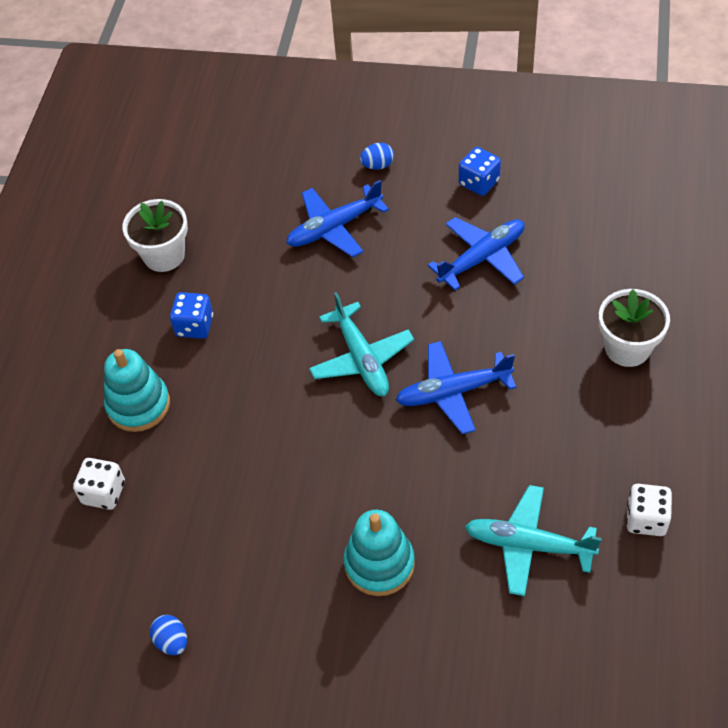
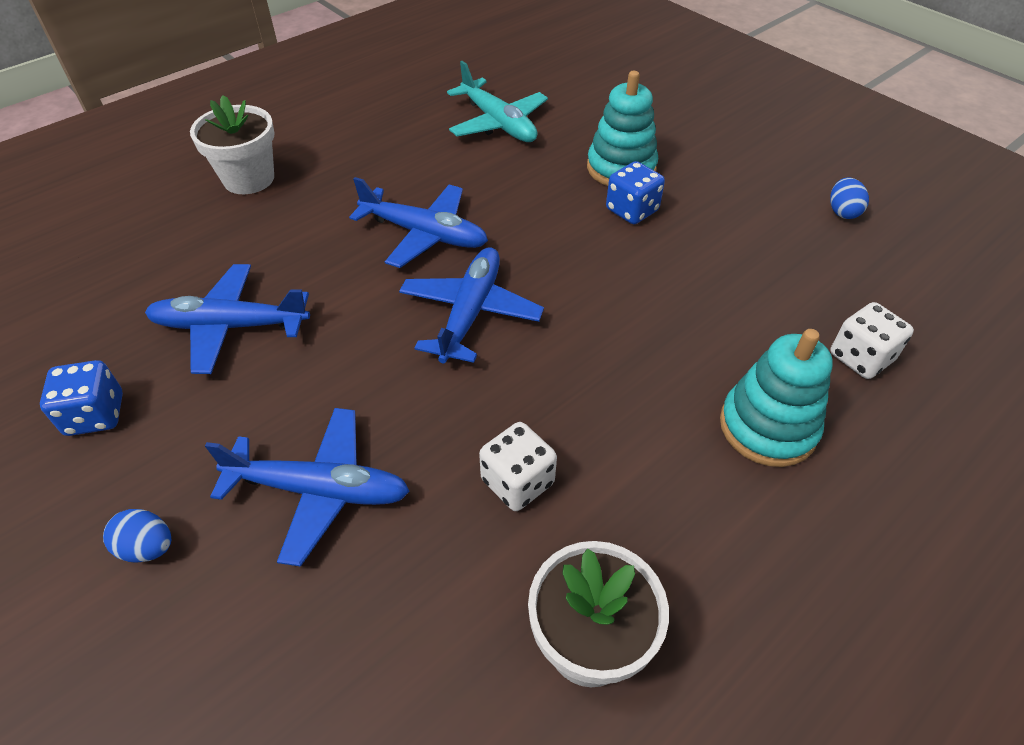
camera: 145 degrees left, 5 degrees down
blue dice [170,292,213,339] -> blue dice moved to [606,161,665,224]
turquoise plane [309,292,414,396] -> blue plane [399,247,544,363]
white dice [626,484,672,536] -> white dice moved to [479,422,557,511]

